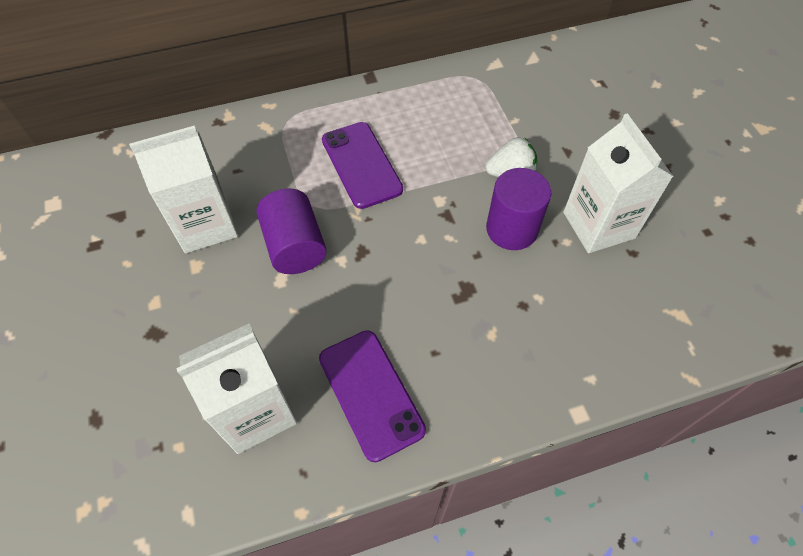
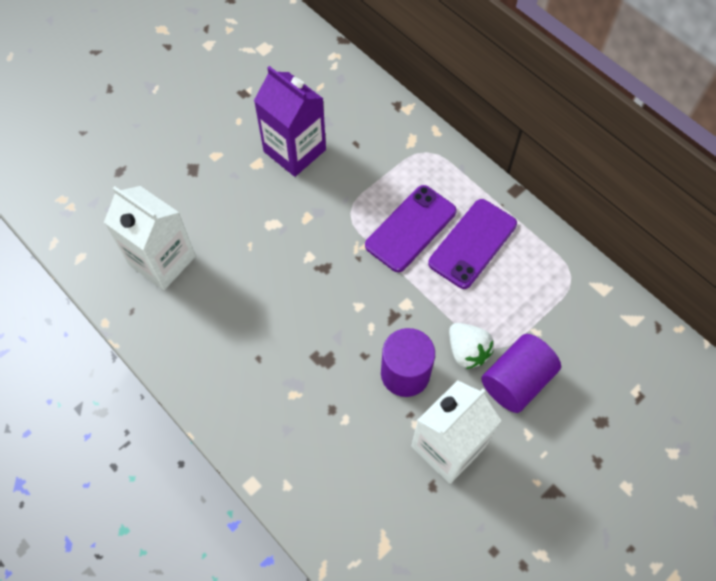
camera: 65 degrees right, 5 degrees up
white carton [129,125,238,254] -> purple carton [254,66,326,177]
purple cylinder [256,188,327,274] -> purple cylinder moved to [481,334,561,413]
purple phone [319,330,426,462] -> purple phone moved to [428,199,517,289]

